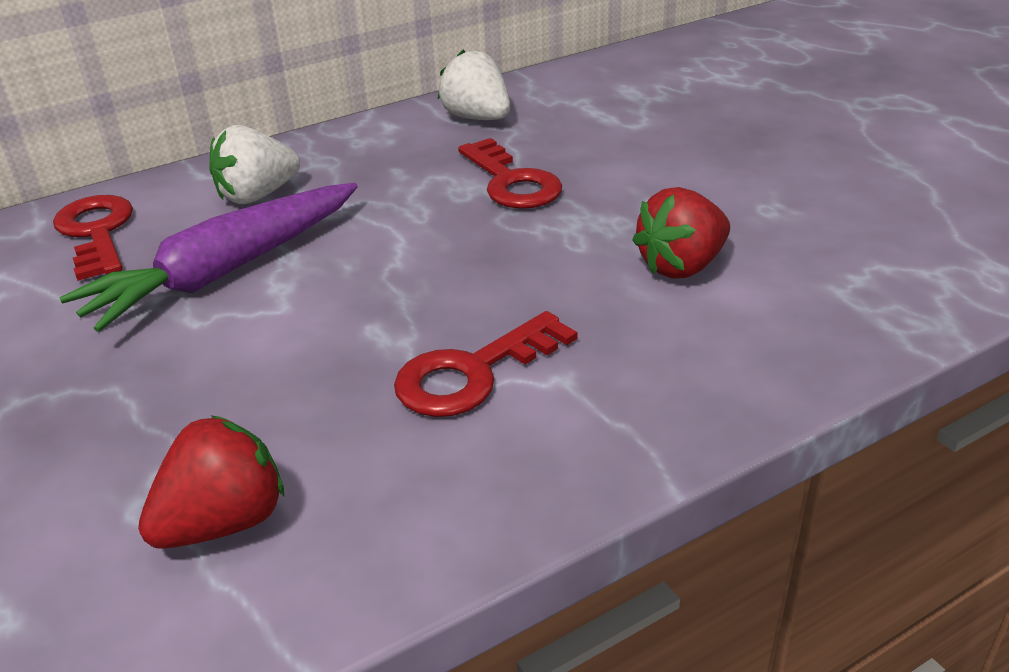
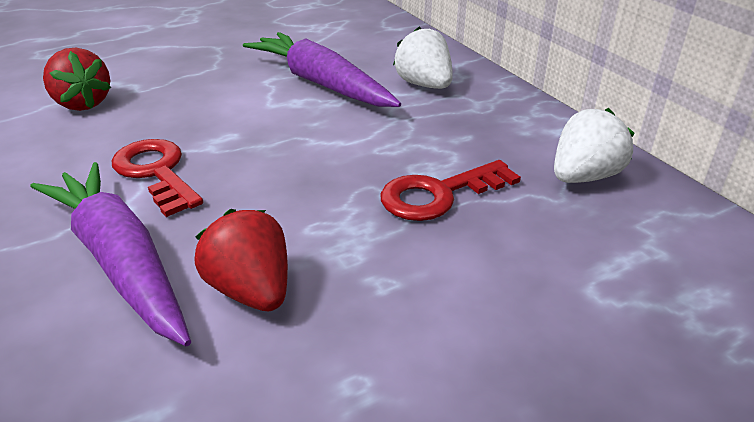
camera: 90 degrees right, 0 degrees up
red key [53,195,133,281] -> none
none -> purple carrot [30,162,191,346]

